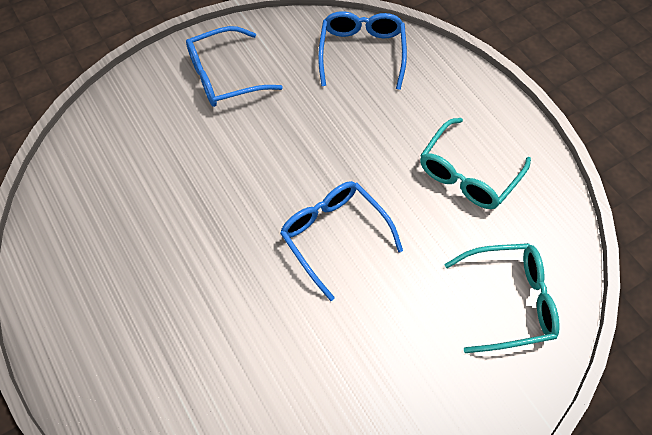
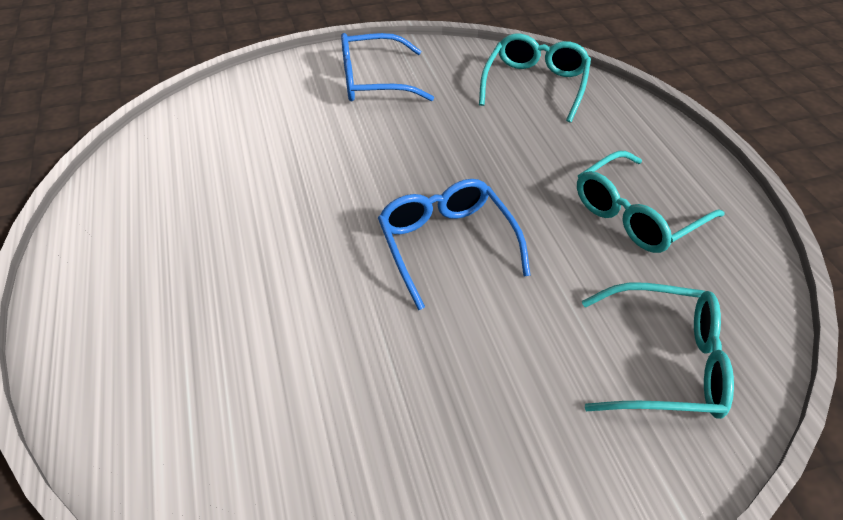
camera: 15 degrees right, 15 degrees down
blue glasses [318,11,407,90] -> turquoise glasses [479,33,591,122]

